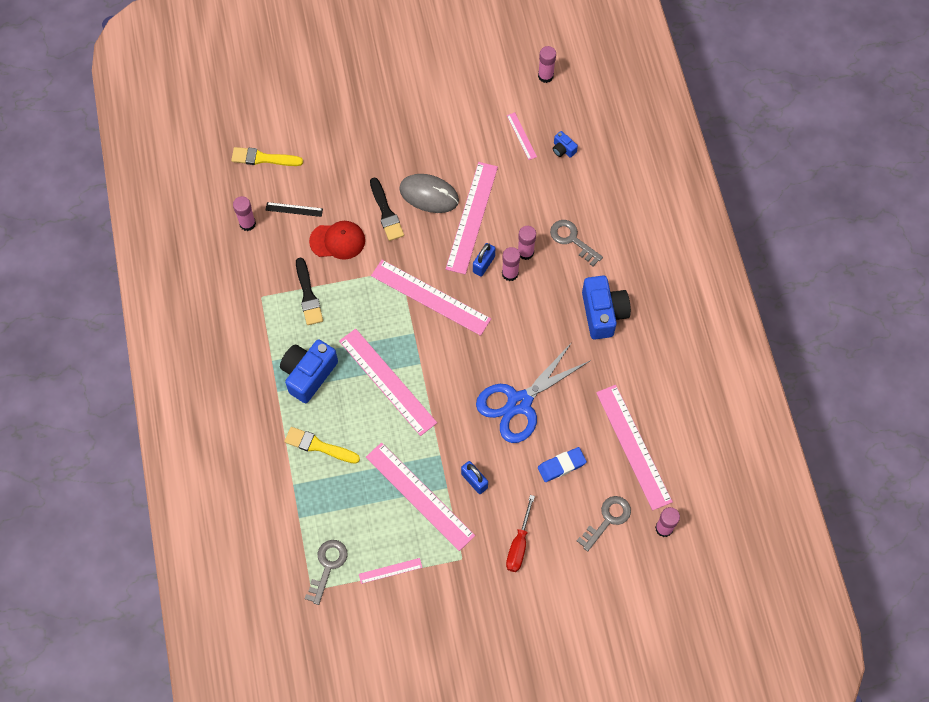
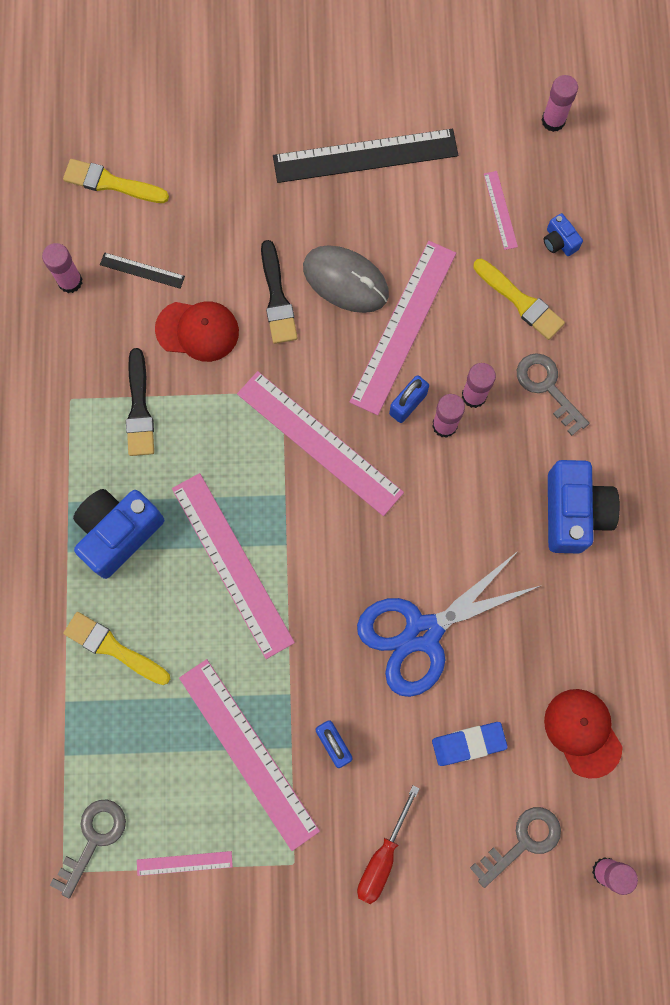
camera: 10 degrees right, 10 degrees up
pink ruler [596,385,673,510] -> red cap [544,689,623,779]
none -> black ruler [273,129,458,183]
none -> yellow brush [473,259,565,340]

